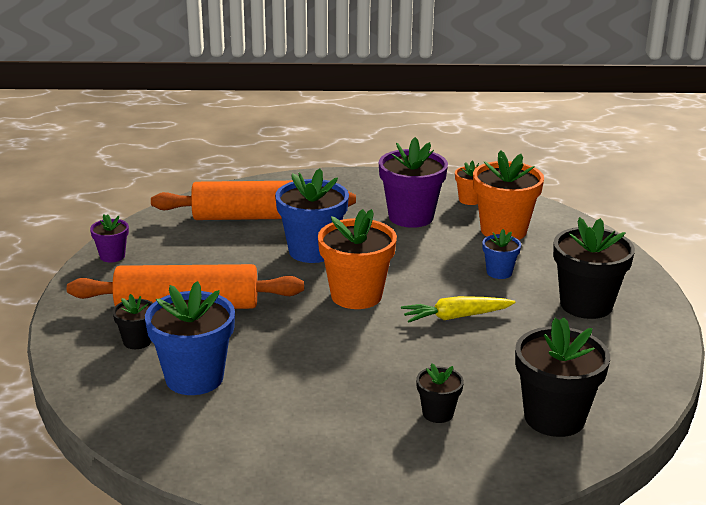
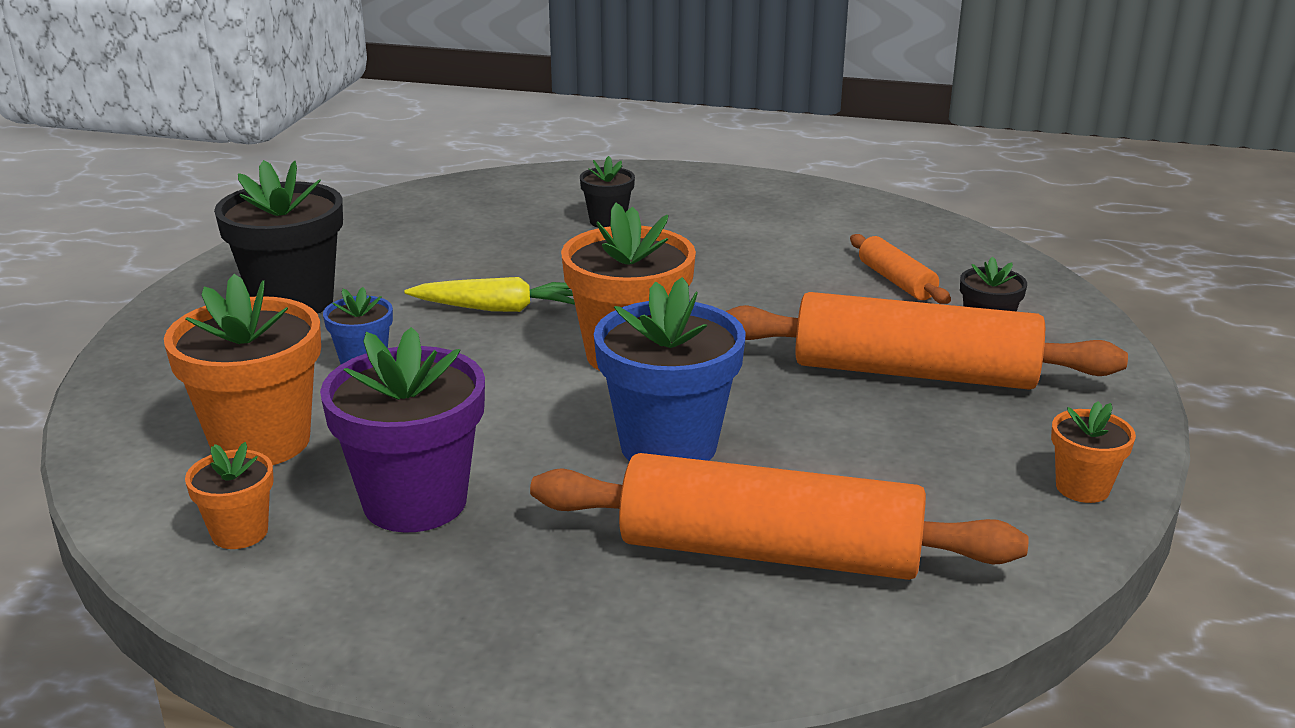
camera: 165 degrees left, 0 degrees up
purple flower pot [90,214,129,262] -> orange flower pot [1051,401,1136,503]
blue flower pot [145,281,235,395] -> orange rolling pin [850,234,951,304]
black flower pot [515,317,610,437] -> none

